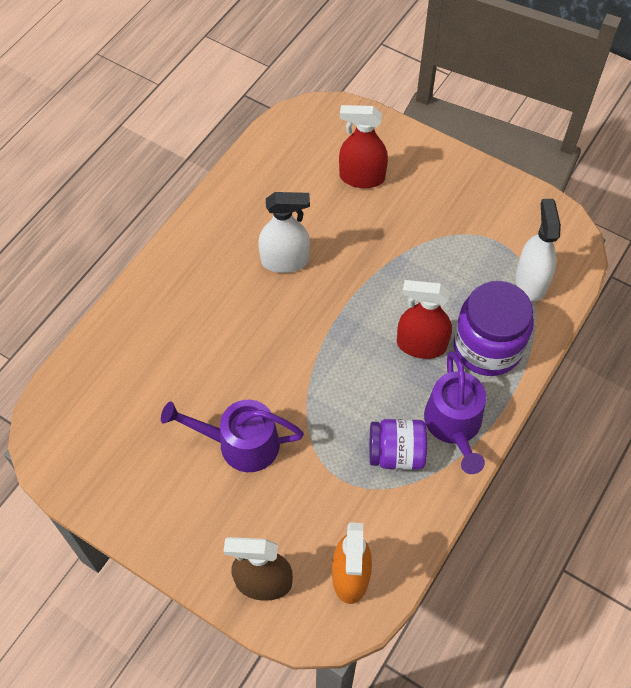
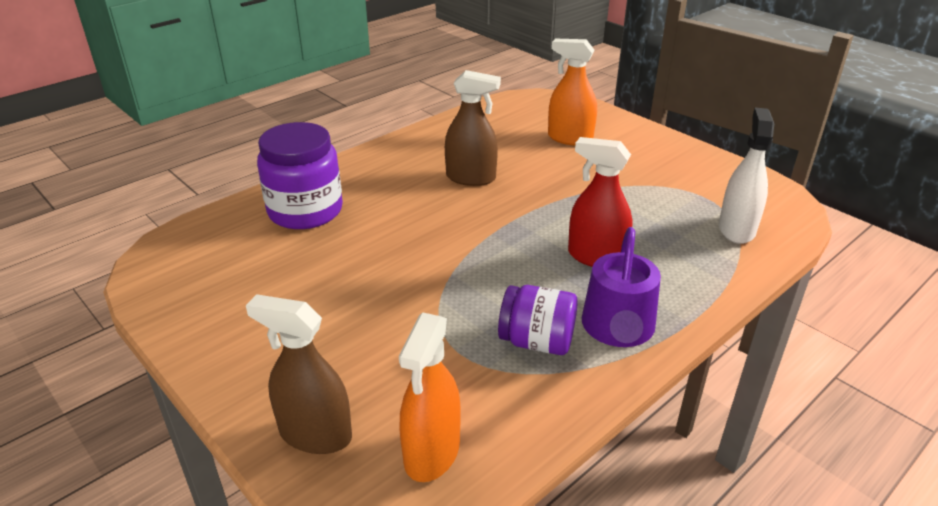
camera: 15 degrees right, 25 degrees down
purple watering can [161,400,304,472] -> none
white spray bottle [258,192,310,273] -> brown spray bottle [445,70,501,186]
red spray bottle [339,105,388,188] -> orange spray bottle [548,38,597,146]
purple jar [453,281,534,376] -> purple jar moved to [257,122,343,229]

